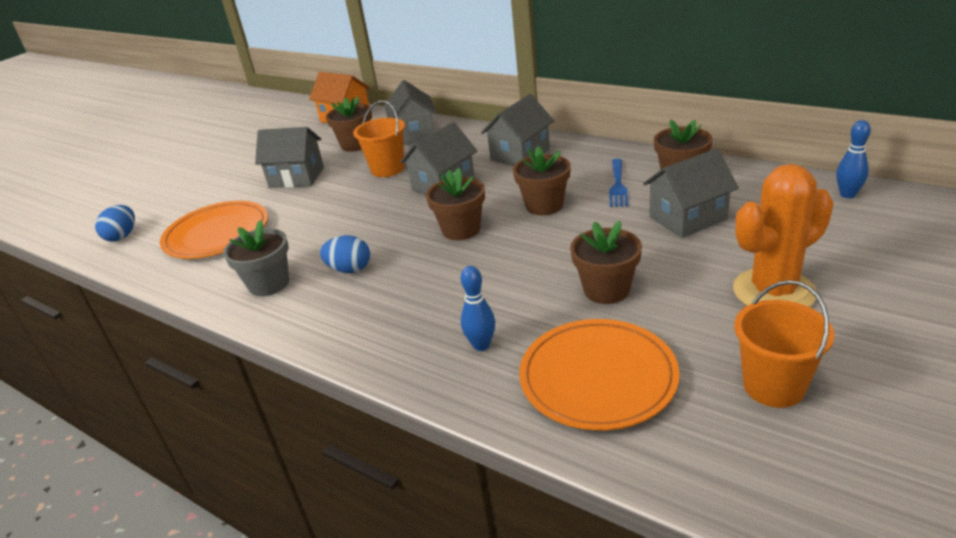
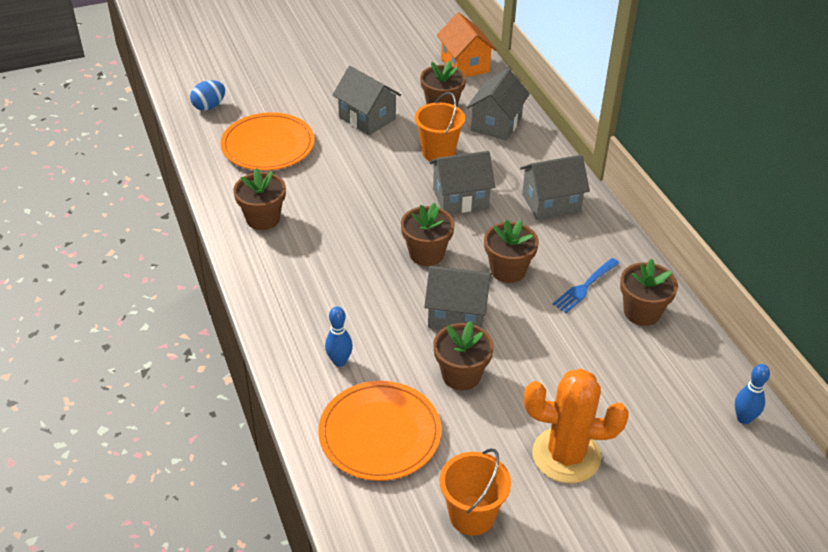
camera: 30 degrees right, 10 degrees up
grey flower pot [223,220,289,296] -> brown flower pot [233,168,286,230]
blue egg [320,235,370,273] -> none
grey house [643,148,739,238] -> grey house moved to [424,266,492,329]

